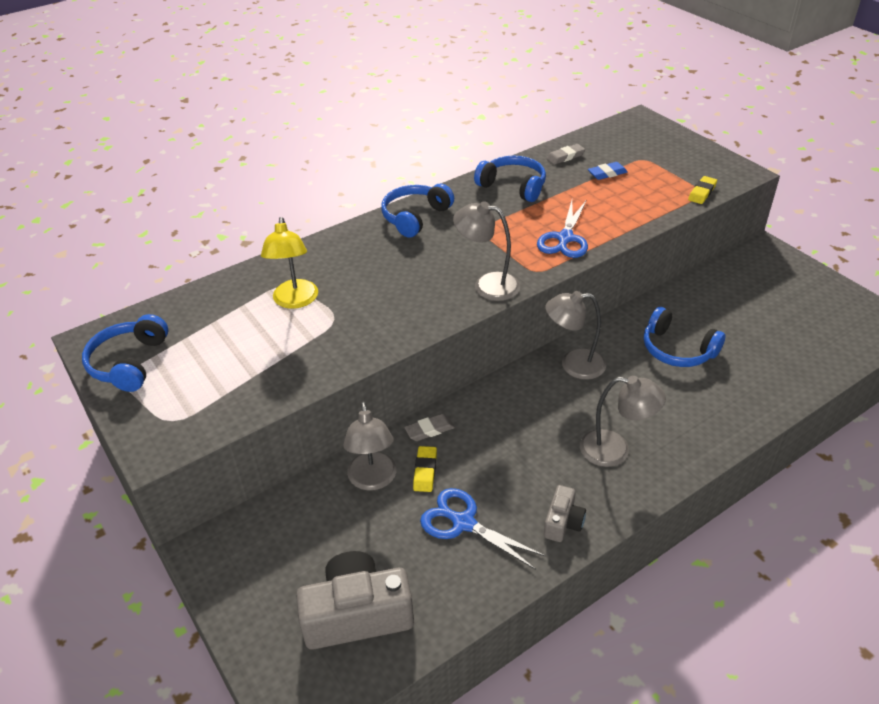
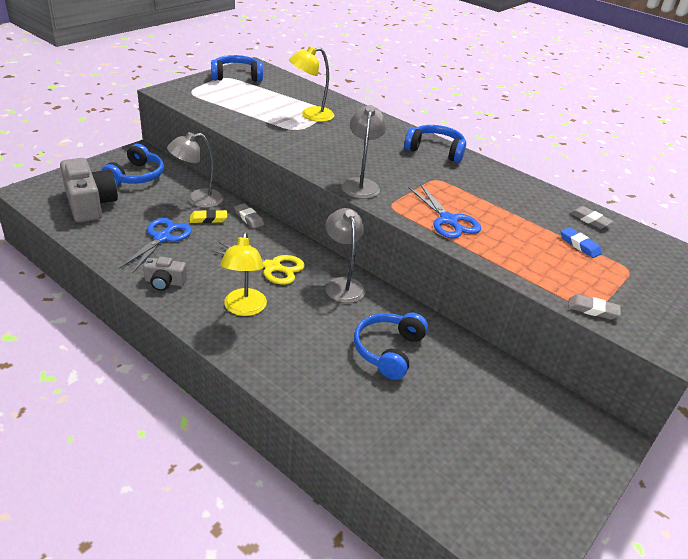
camera: 70 degrees right, 5 degrees down
blue headphones [474,156,546,202] -> blue headphones moved to [101,144,164,185]
blue scissors [537,200,588,258] -> blue scissors turned 120 degrees counterclockwise [408,184,481,239]
grey lamp [580,376,666,467] -> yellow lamp [220,232,267,316]
yellow eraser [688,176,717,204] -> grey eraser [568,294,621,320]
none -> yellow scissors [212,243,305,285]

